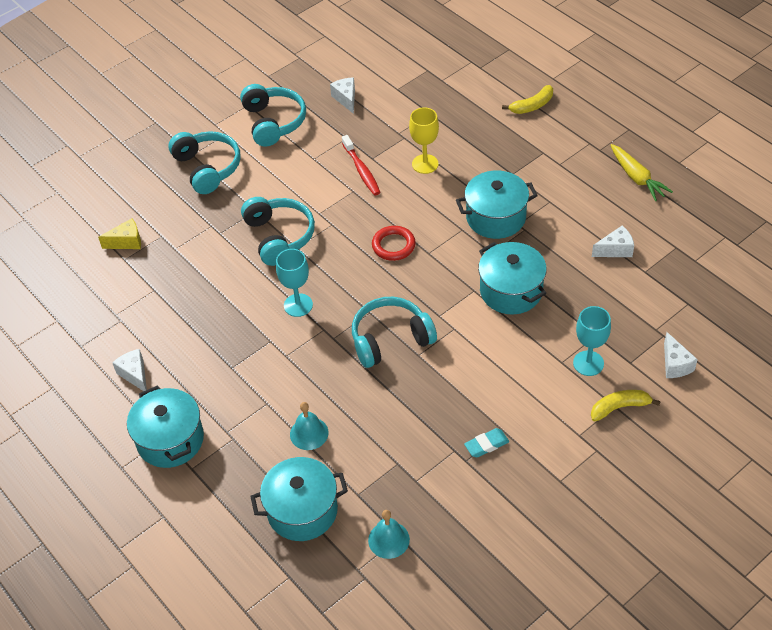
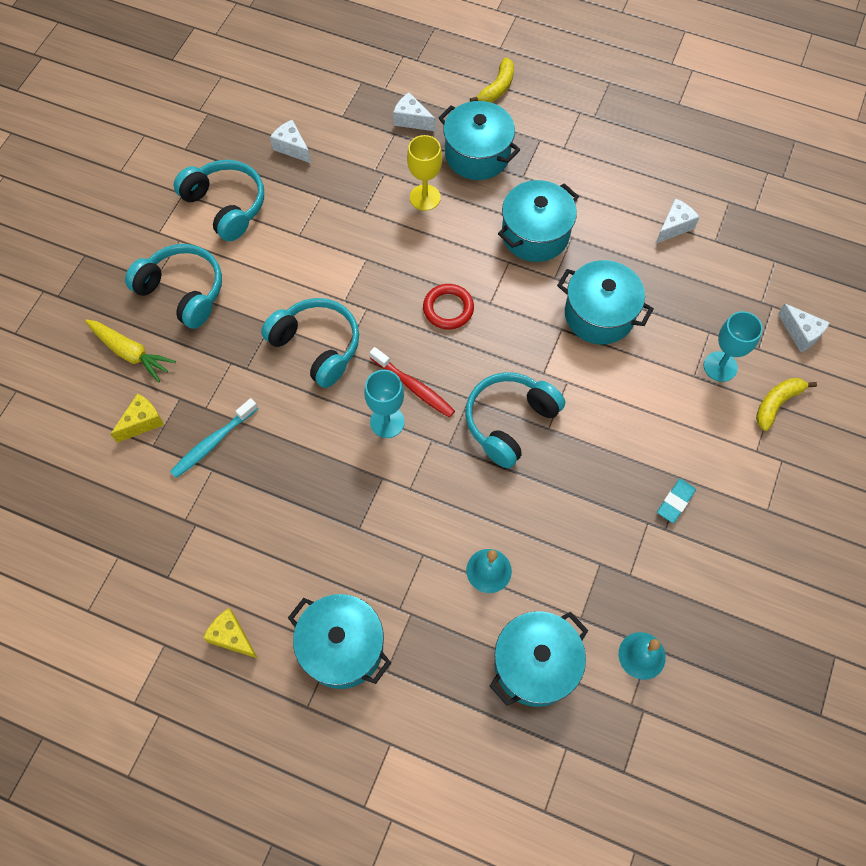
camera: 30 degrees left, 15 degrees up
white cheese [112,349,147,391] -> white cheese moved to [393,93,436,131]
red toothbrush [342,135,381,195] -> red toothbrush moved to [369,347,455,418]
yellow carrot [610,144,673,201] -> yellow carrot moved to [85,319,176,382]
none -> turquoise toothbrush [170,398,258,478]
none -> yellow cheese [203,608,258,658]
none -> turquoise pot [439,101,520,180]

